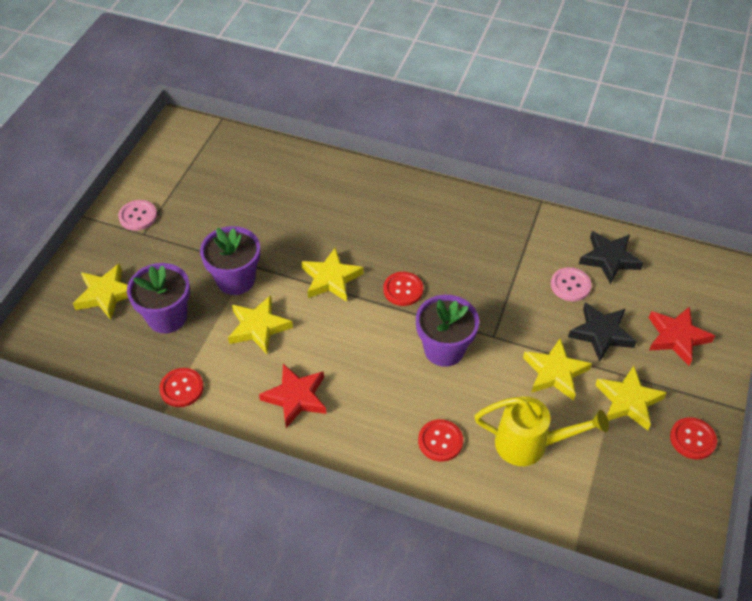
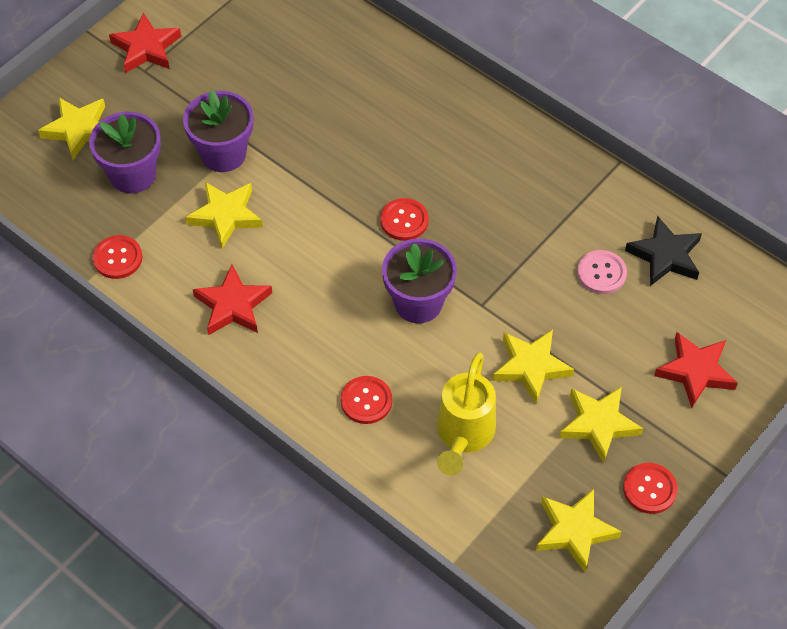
camera: 20 degrees right, 5 degrees up
pink button [118,200,157,231] -> red star [109,12,181,73]
yellow star [301,247,364,302] -> yellow star moved to [536,489,622,572]
yellow watering can [475,396,609,466] -> yellow watering can turned 75 degrees clockwise [437,352,496,476]
black star [568,302,637,362] -> none

